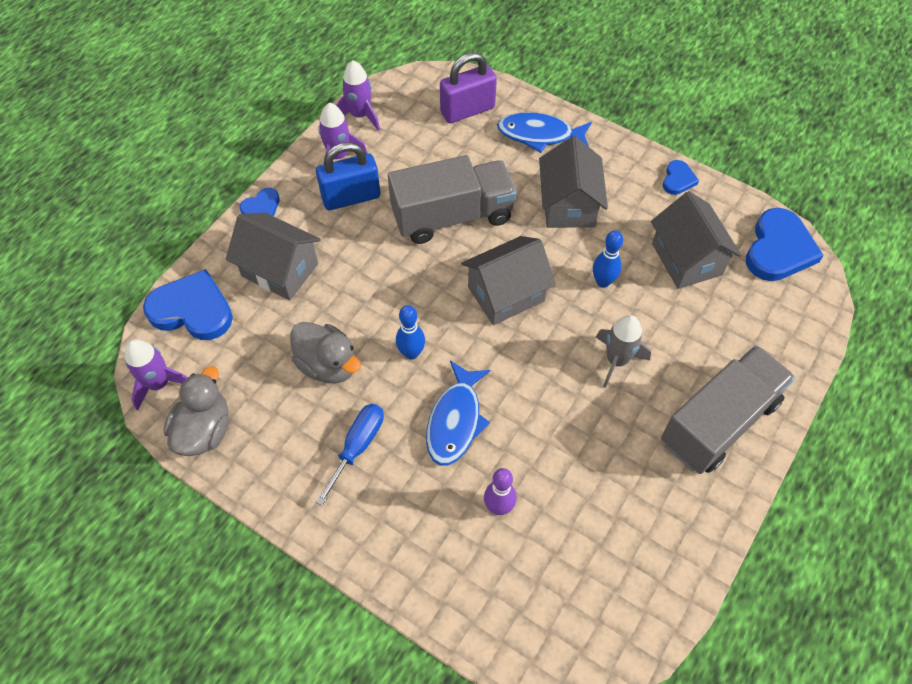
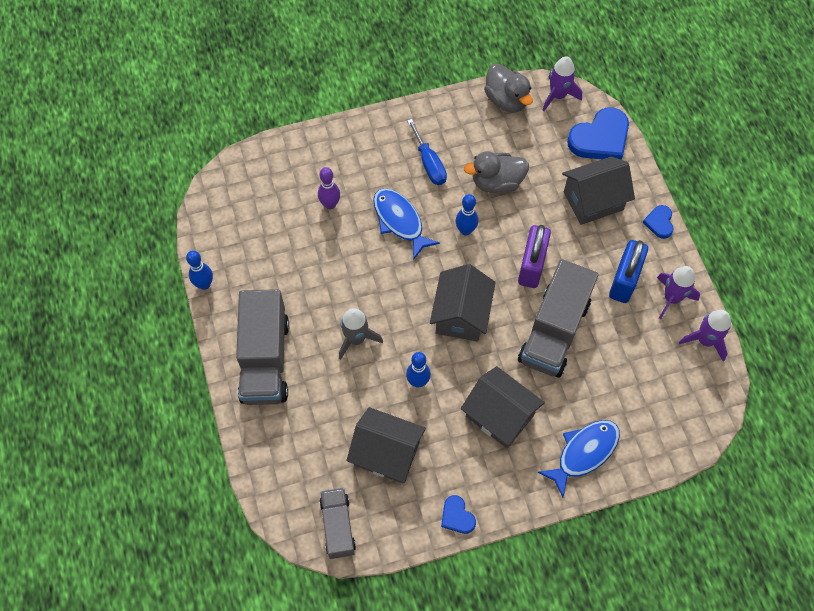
camera: 130 degrees right, 5 degrees up
purple padlock [440,52,497,123] -> purple padlock moved to [518,225,551,288]
blue heart [746,208,824,281] -> grey truck [320,488,356,559]
none -> blue bowling pin [186,250,213,290]

